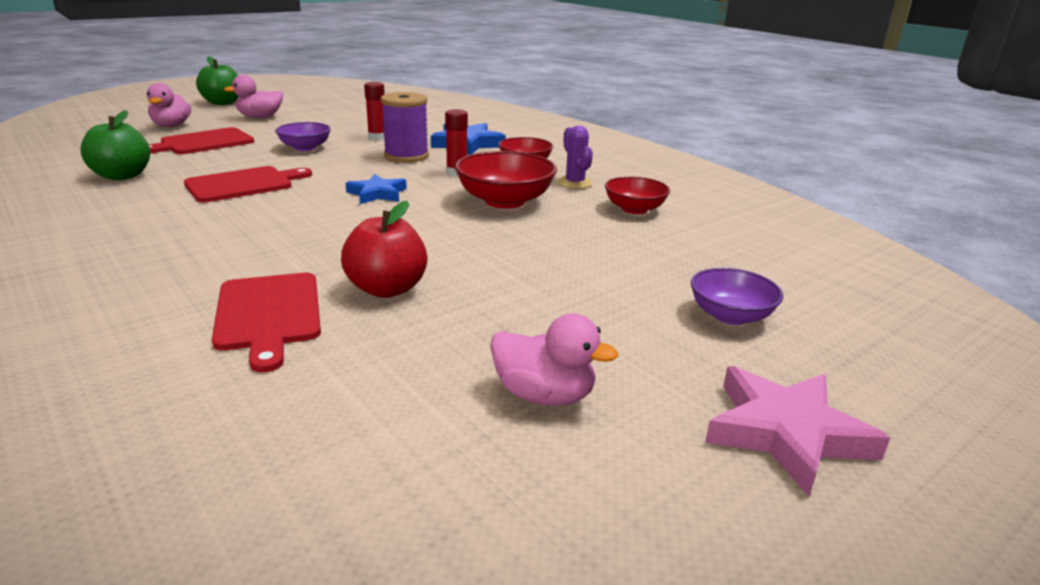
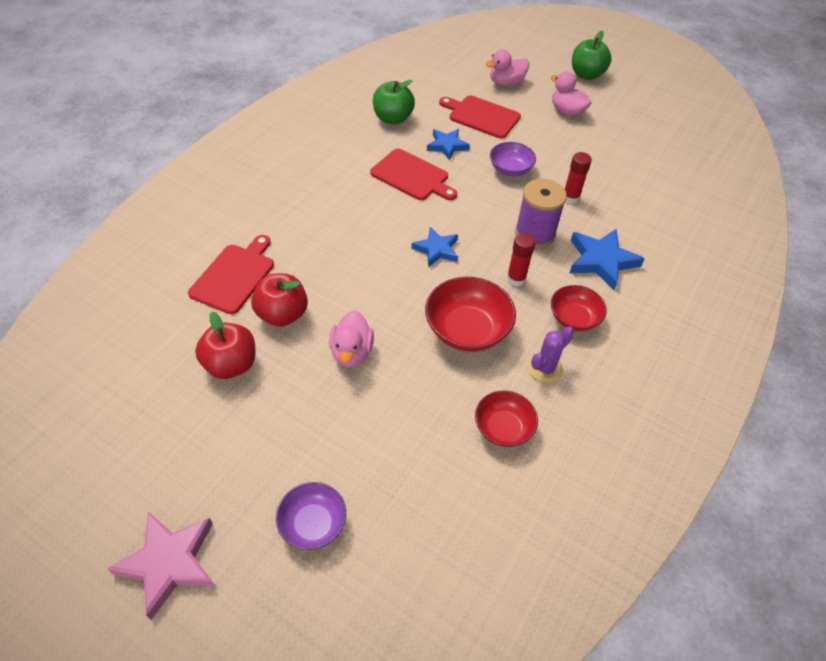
camera: 70 degrees right, 25 degrees up
red cutting board [212,273,321,372] -> red cutting board turned 150 degrees clockwise [188,235,274,314]
pink duck [490,314,618,406] -> pink duck moved to [329,310,374,367]
none -> red apple [195,312,255,379]
none -> blue star [427,129,470,160]

